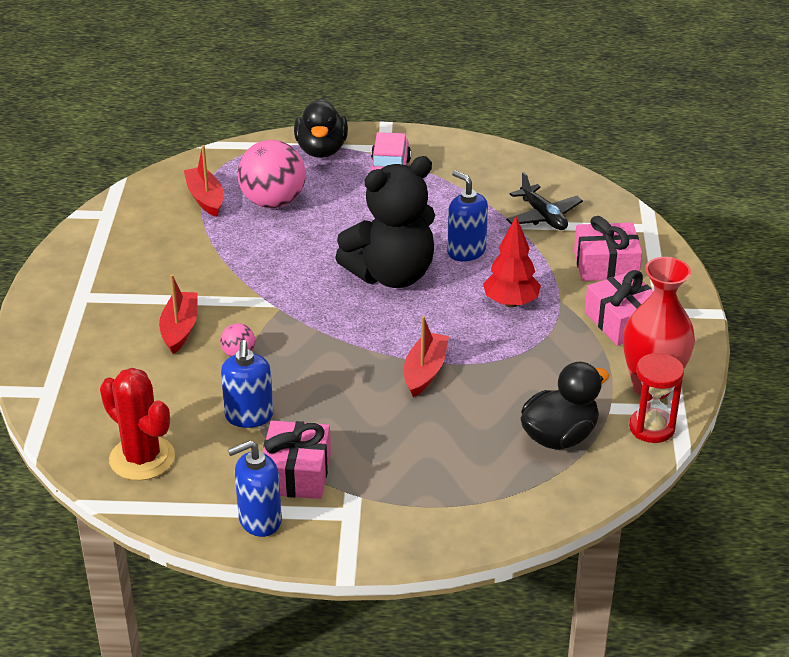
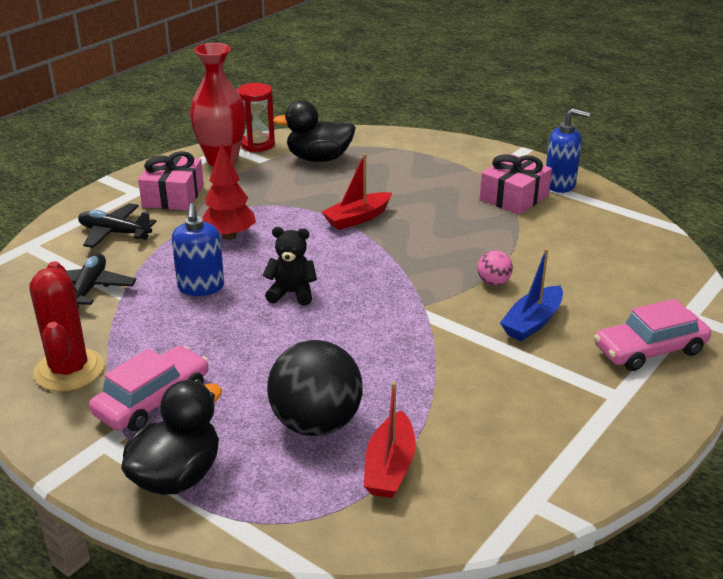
camera: 145 degrees left, 5 degrees down
red cactus [100,368,175,481] -> red cactus moved to [29,261,104,392]
red boat [159,274,198,354] -> blue boat [500,248,563,341]
blue soap dispenser [221,340,274,428] -> none
pink ball [238,140,306,208] -> black ball [267,340,363,436]
black teddy bear [335,156,435,288] -> black teddy bear [263,227,317,306], size x0.48
pink gift [574,216,642,281] -> black plane [78,203,157,248]
none -> pink car [594,299,711,371]

